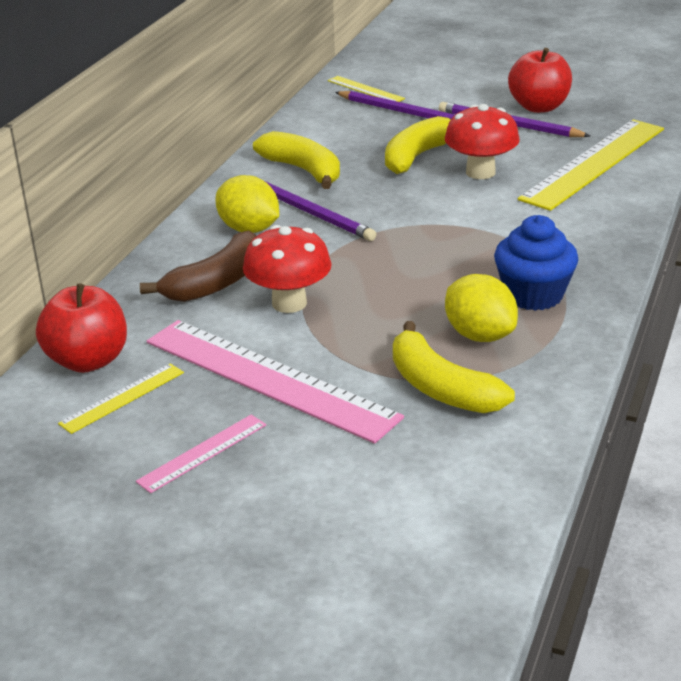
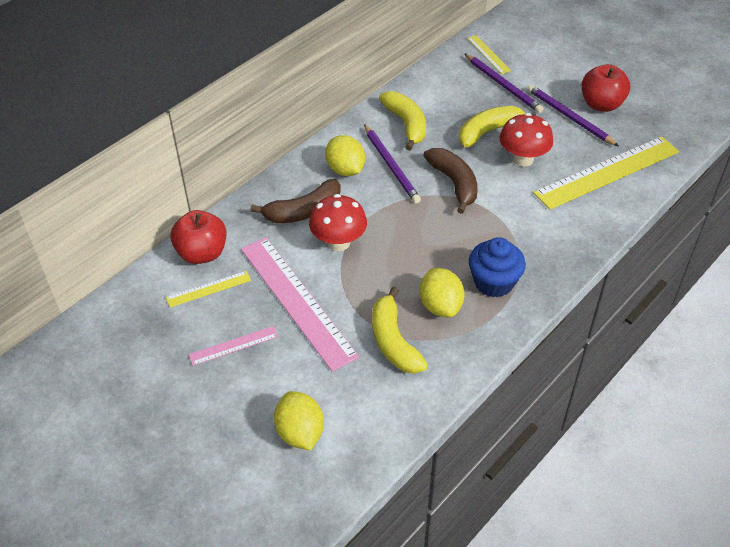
camera: 20 degrees right, 15 degrees up
none -> yellow lemon [274,391,324,450]
none -> brown banana [423,148,477,214]

